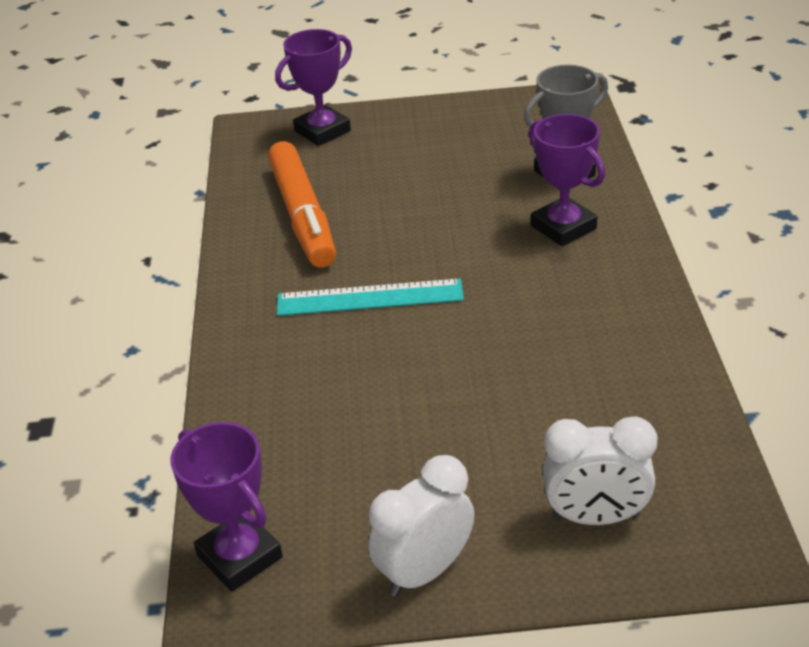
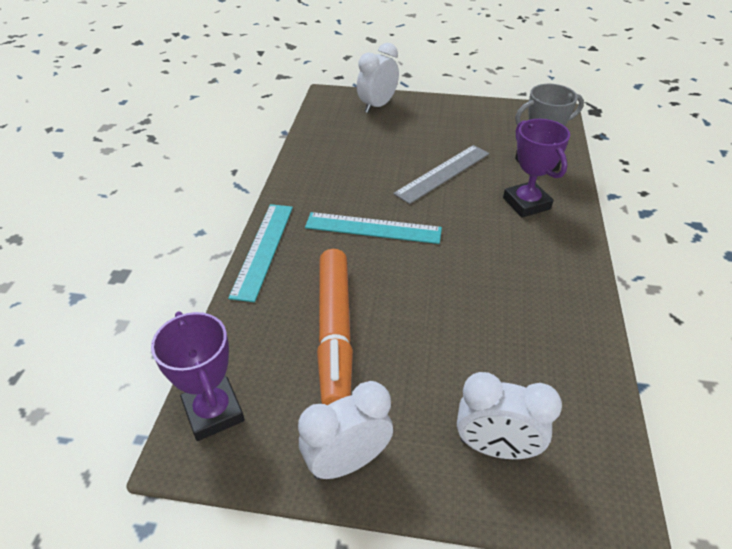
camera: 10 degrees right, 5 degrees up
orange marker [268,141,336,268] -> orange marker moved to [317,249,353,405]
purple trophy [275,29,352,146] -> white clock [357,43,399,113]
none -> turquoise ruler [228,204,293,302]
none -> grey ruler [393,145,489,204]

